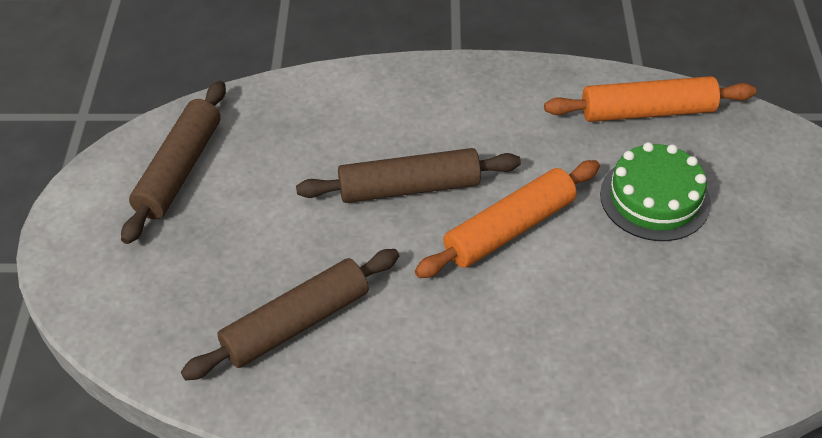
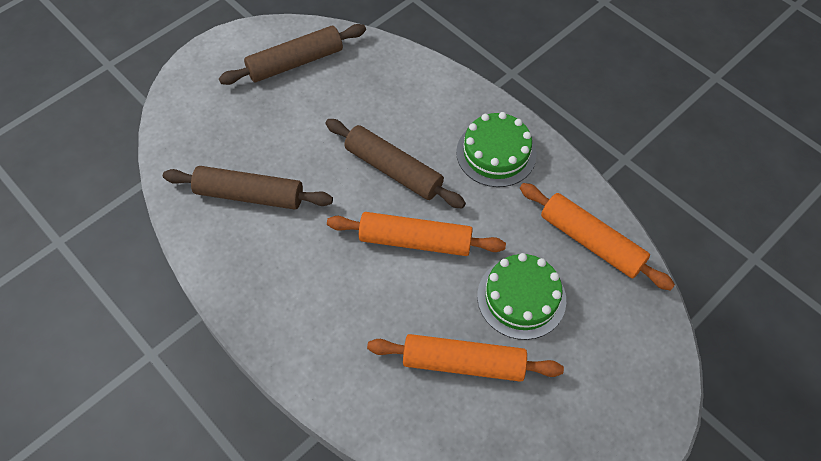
camera: 45 degrees right, 10 degrees up
none -> orange rolling pin [367,334,564,382]
none -> green cake [456,112,537,187]

